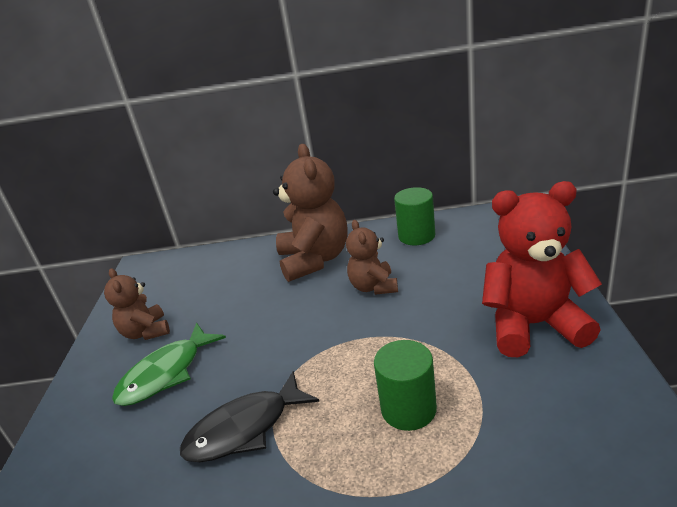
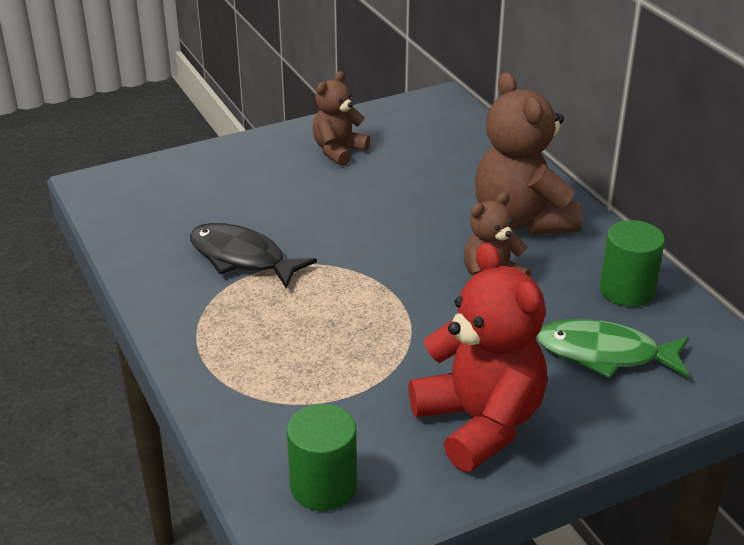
camera: 60 degrees right, 5 degrees up
green fish [112,323,226,406] -> green fish moved to [537,319,689,378]
brown teddy bear [273,144,348,282] -> brown teddy bear turned 105 degrees clockwise [475,72,582,235]
green cylinder [374,340,437,431] -> green cylinder moved to [287,404,357,511]

